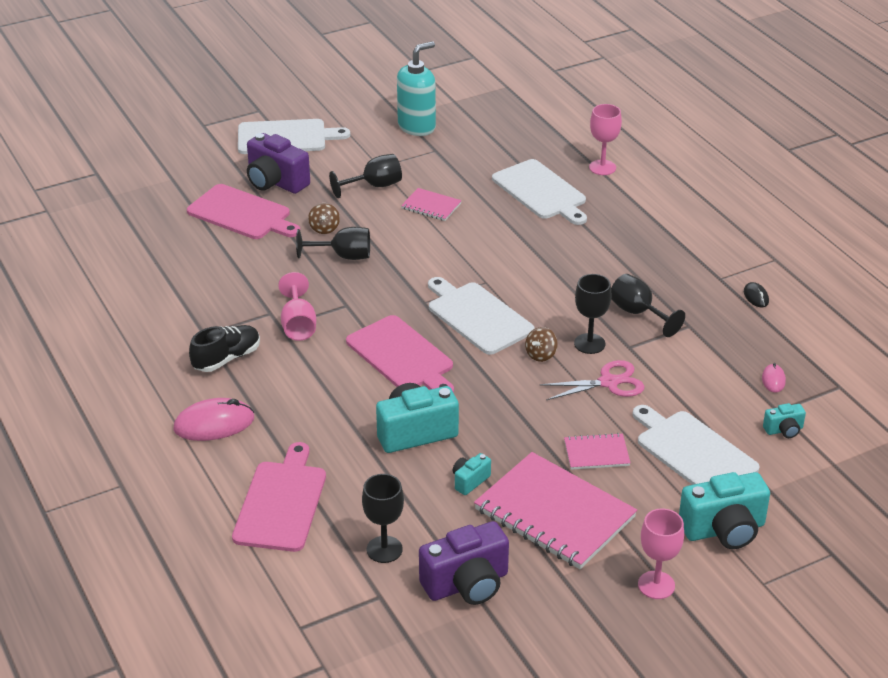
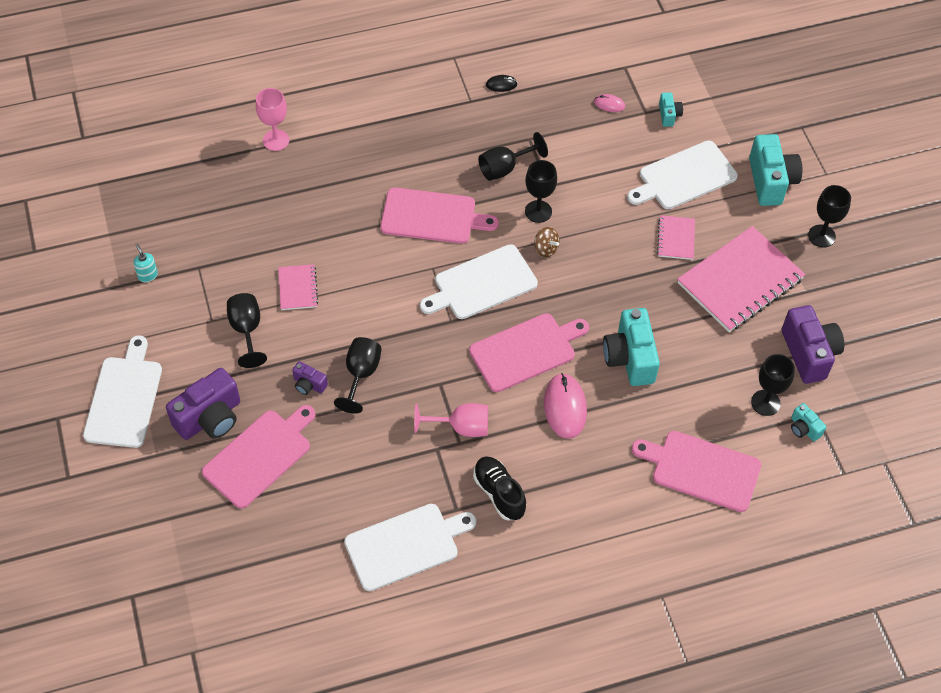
camera: 80 degrees left, 20 degrees up
pink mouse [173,398,254,441] -> pink mouse moved to [544,373,587,439]
brown spinning top [308,203,340,234] -> purple camera [292,361,328,395]
turquoise soap dispenser [397,41,436,136] -> turquoise soap dispenser [134,244,158,282], size x0.45
pink notebook [401,188,462,221] -> pink notebook turned 45 degrees counterclockwise [278,264,318,310]
turquoise camera [453,453,491,495] -> turquoise camera moved to [791,403,826,441]
white cutting board [492,159,587,225] -> white cutting board moved to [344,504,476,591]
pink scissors [540,360,645,400] -> none
pink goblet [638,508,684,599] -> black goblet [808,185,851,248]
none -> pink cutting board [381,187,499,244]

